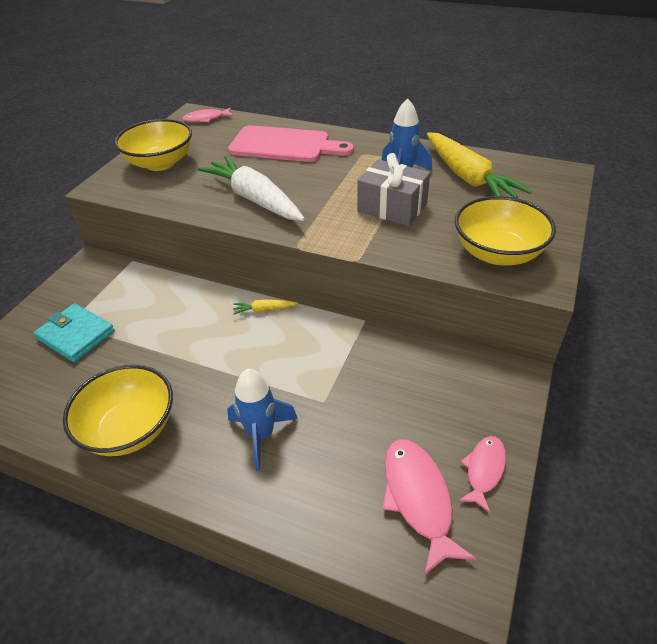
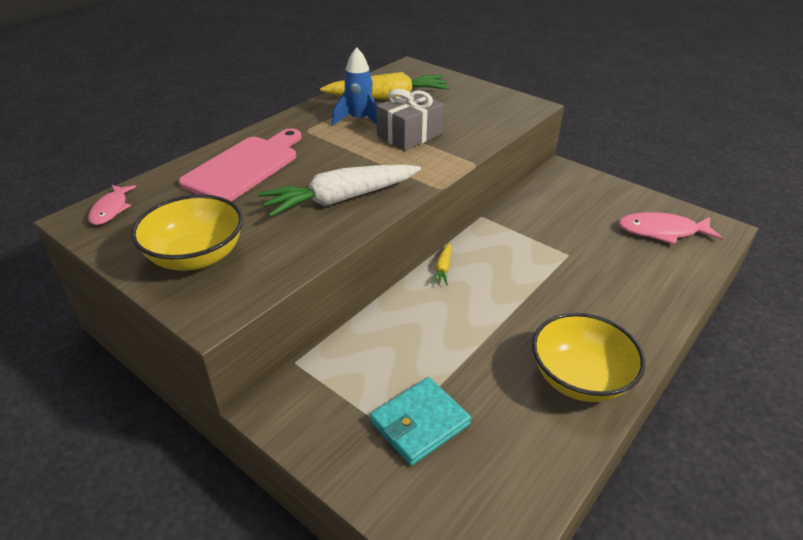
camera: 75 degrees left, 5 degrees down
blue rocket [227,369,298,471] -> none
yellow bowl [455,196,556,266] -> none
pink fish [458,436,506,513] -> none

